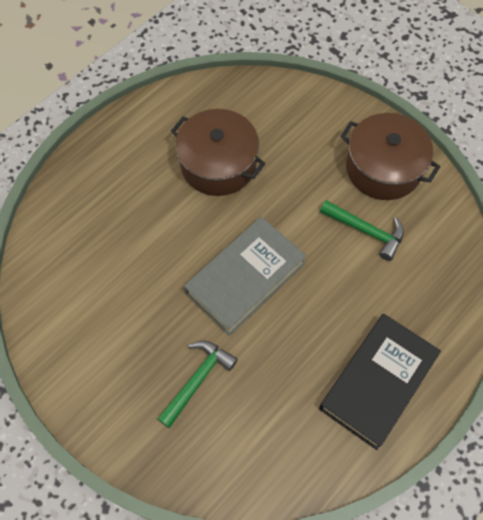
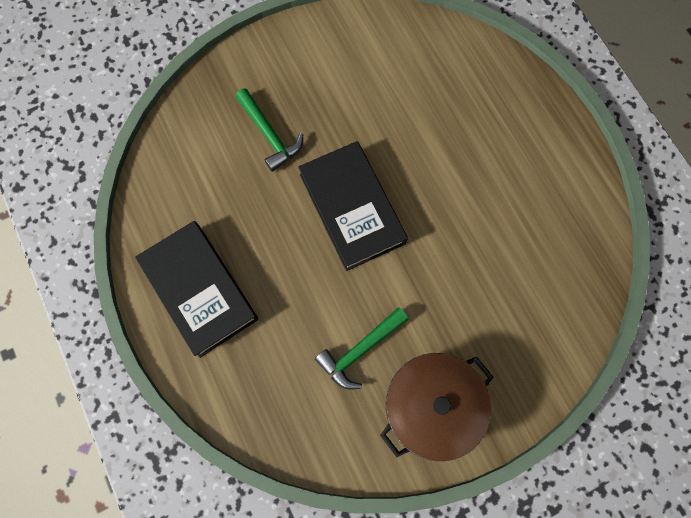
camera: 110 degrees right, 10 degrees up
brown pot [171,109,266,196] -> none
grey book [184,217,306,336] -> black book [298,141,408,271]

